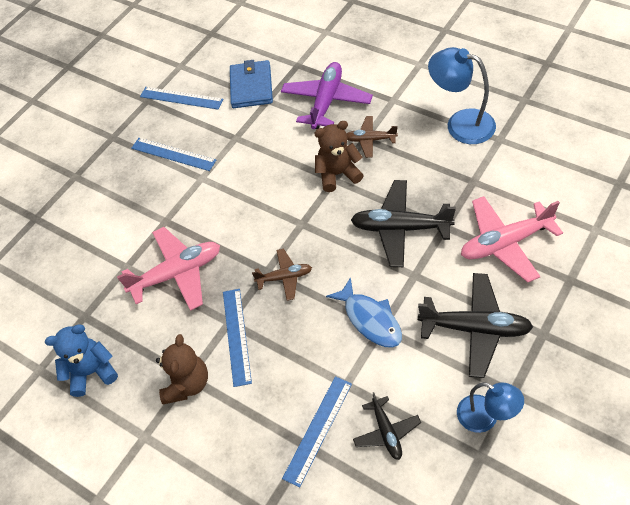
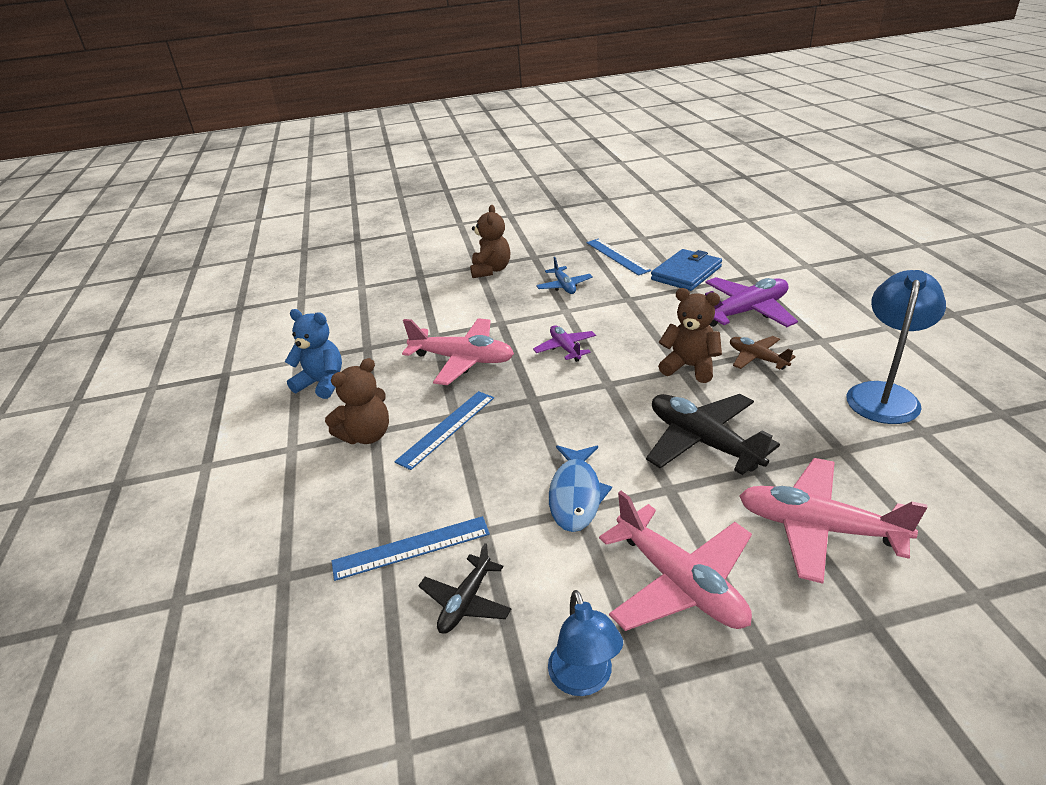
camera: 40 degrees right, 20 degrees down
blue ruler [131,138,216,171] -> blue plane [536,257,593,294]
brown plane [252,249,312,301] -> none
black plane [418,273,533,378] -> pink plane [599,491,752,631]
blue lamp [428,47,496,144] -> blue lamp turned 45 degrees clockwise [846,270,946,424]
none -> brown teddy bear [470,205,510,278]
none -> purple plane [533,325,596,362]

